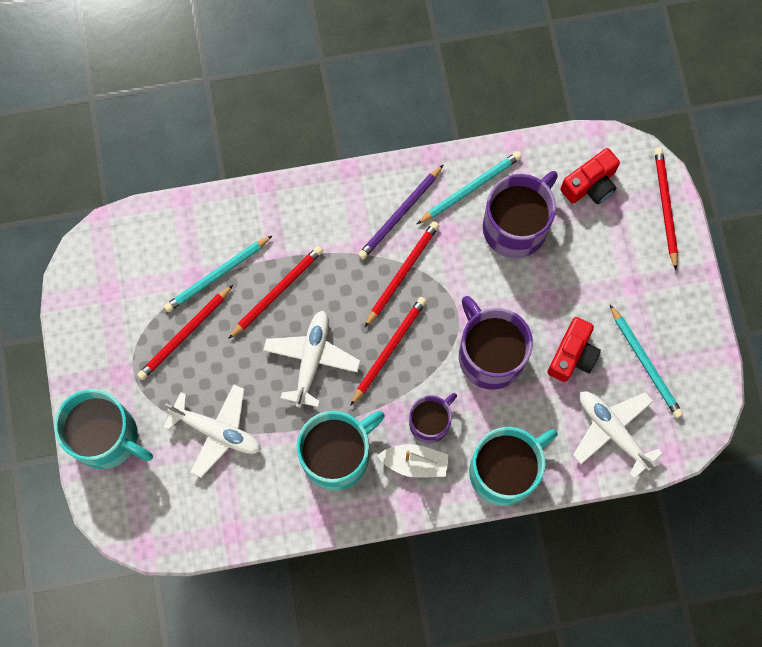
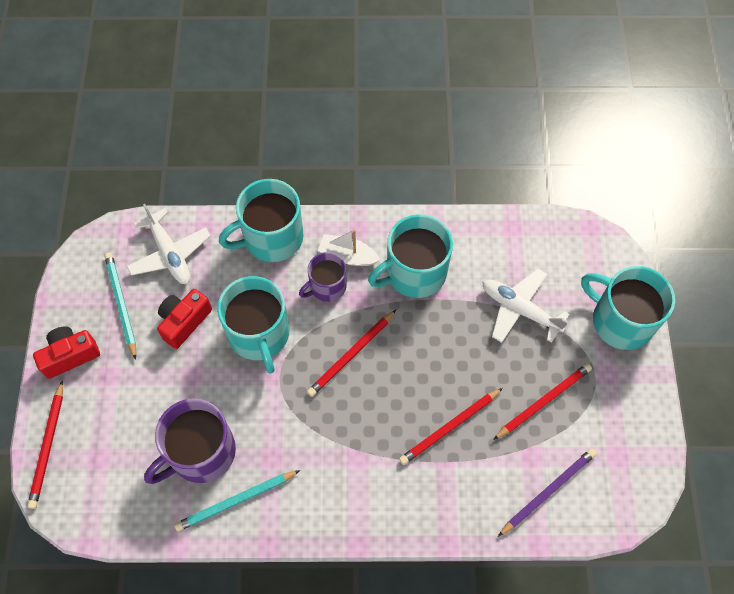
camera: 170 degrees left, 10 degrees down
turquoise pencil [164,235,273,312] -> none
white plane [263,311,360,408] -> none
purple pencil [358,164,444,260] -> purple pencil moved to [498,448,597,537]
red pencil [365,221,439,327] -> none
purple mug [459,296,533,390] -> turquoise mug [217,276,290,374]
red camera [560,148,620,204] -> red camera moved to [33,326,100,379]

